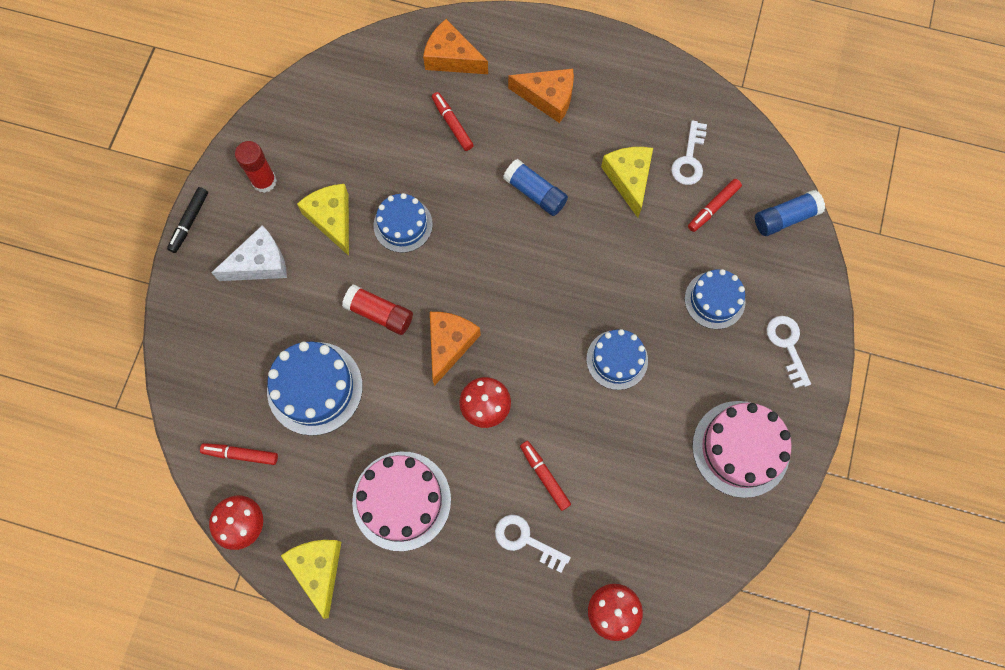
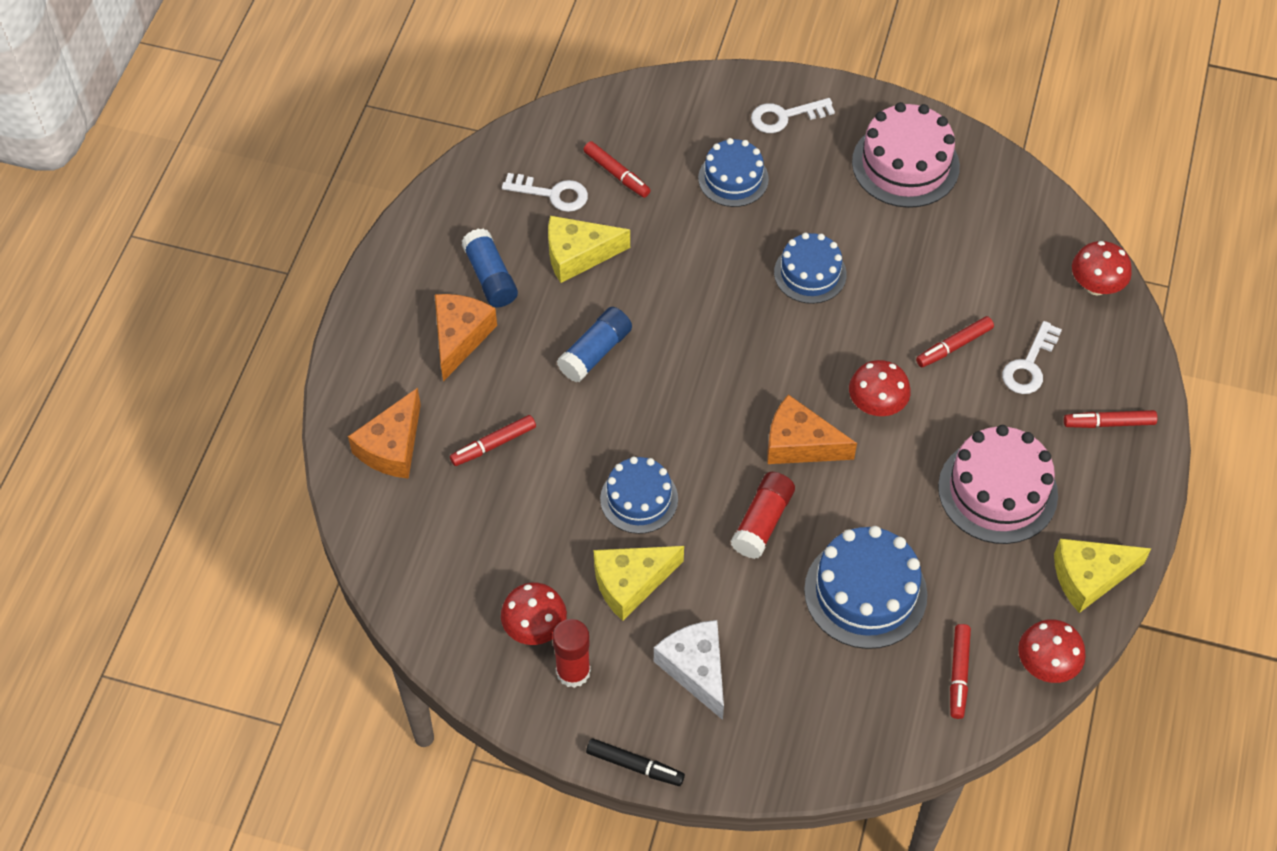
camera: 90 degrees left, 15 degrees down
blue glue stick [755,190,825,236] -> blue glue stick moved to [462,228,518,307]
none -> red mushroom [501,582,567,645]
none -> red marker [1064,410,1158,428]

